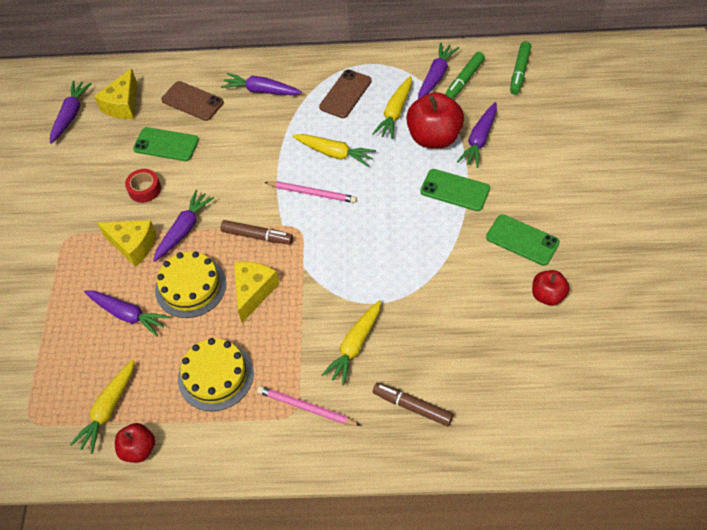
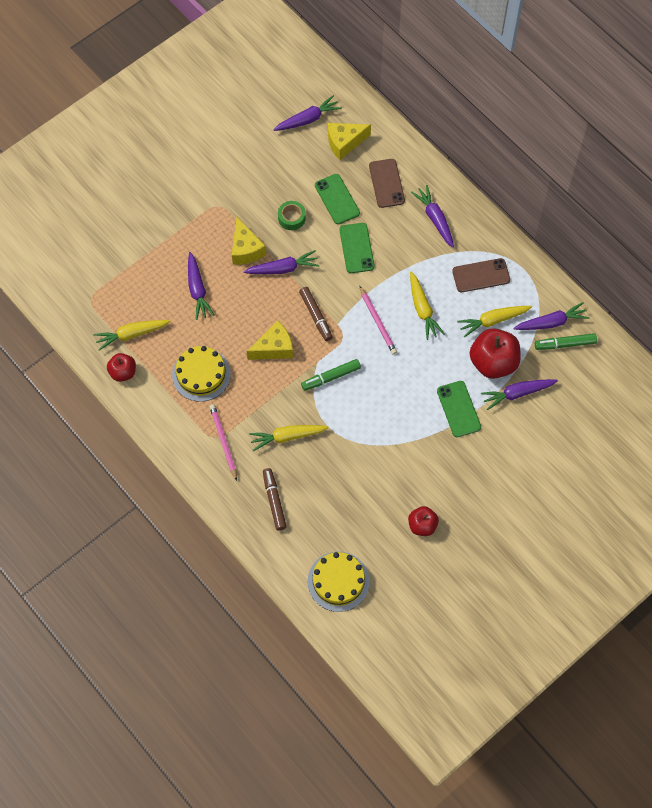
camera: 45 degrees right, 10 degrees up
red tape [125,169,161,203] -> green tape [278,201,306,230]
yellow cake [155,251,226,318] -> yellow cake moved to [308,551,370,612]
green phone [486,214,560,266] -> green phone moved to [339,223,375,273]
green marker [510,41,531,95] -> green marker moved to [301,359,361,391]

